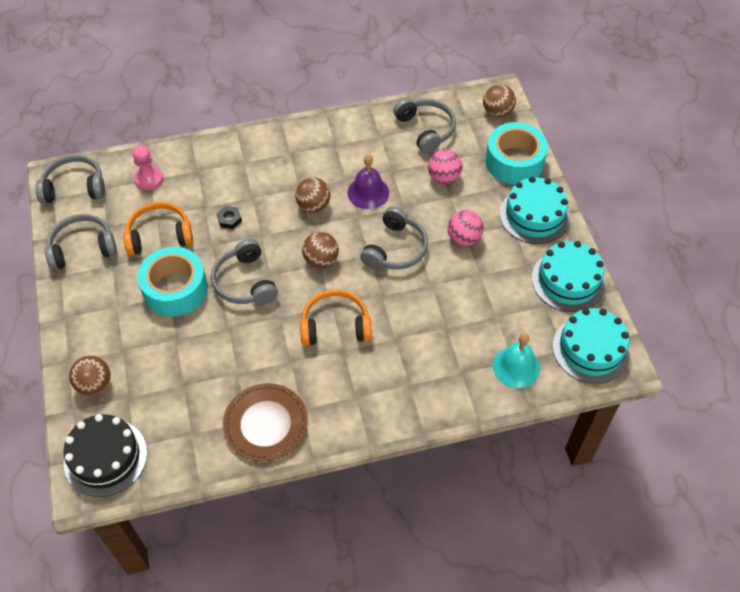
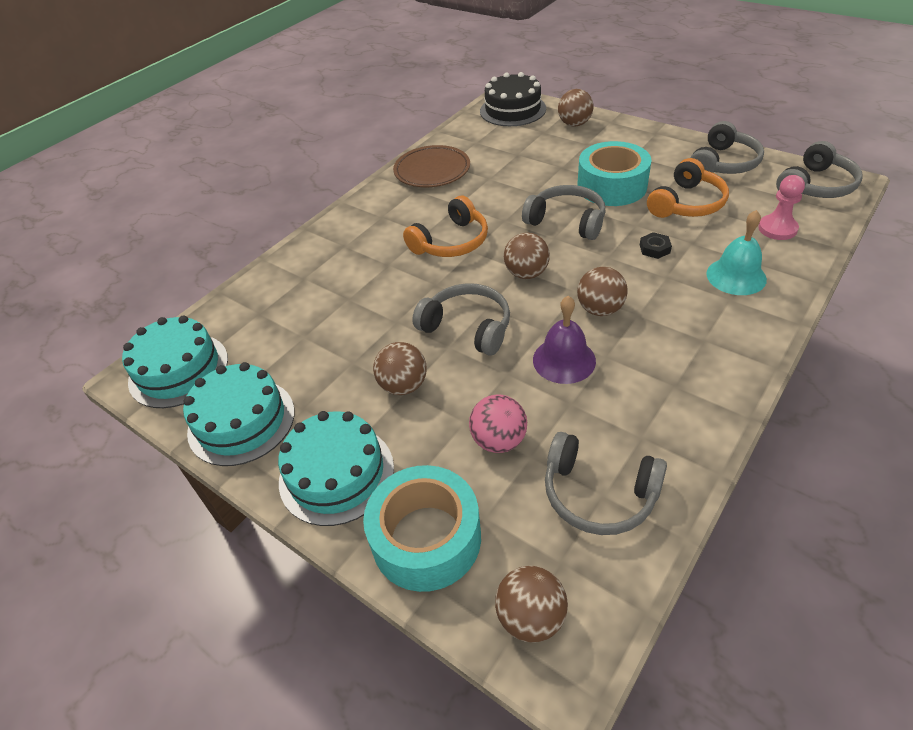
camera: 145 degrees right, 10 degrees down
grey headphones [360,206,428,270] -> grey headphones turned 135 degrees clockwise [412,283,510,356]
pink ball [447,210,484,246] -> brown ball [373,342,427,395]
turquoise bell [493,333,540,388] -> turquoise bell moved to [706,210,767,295]

